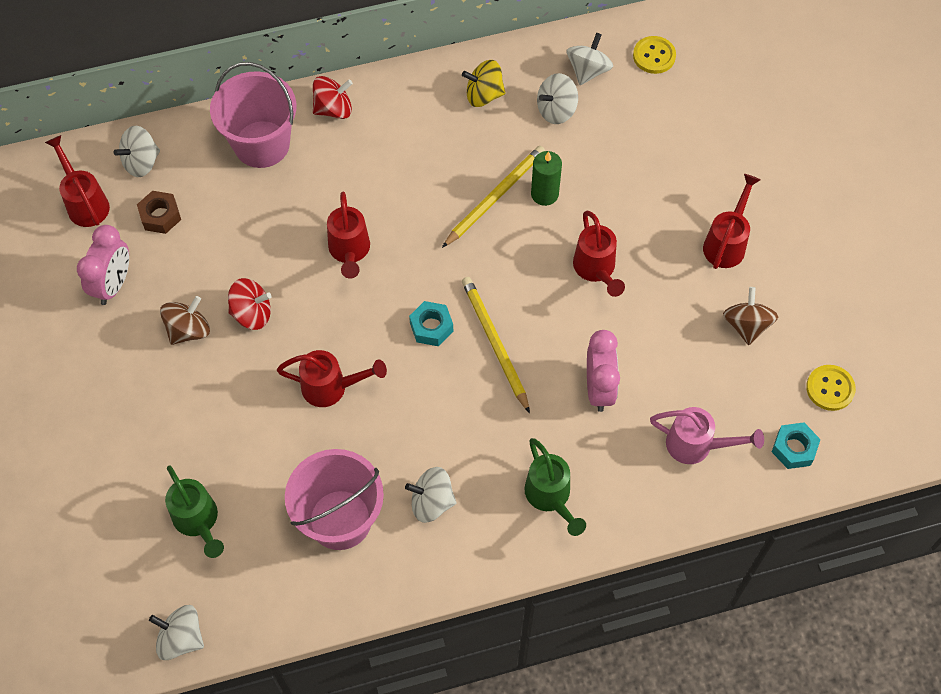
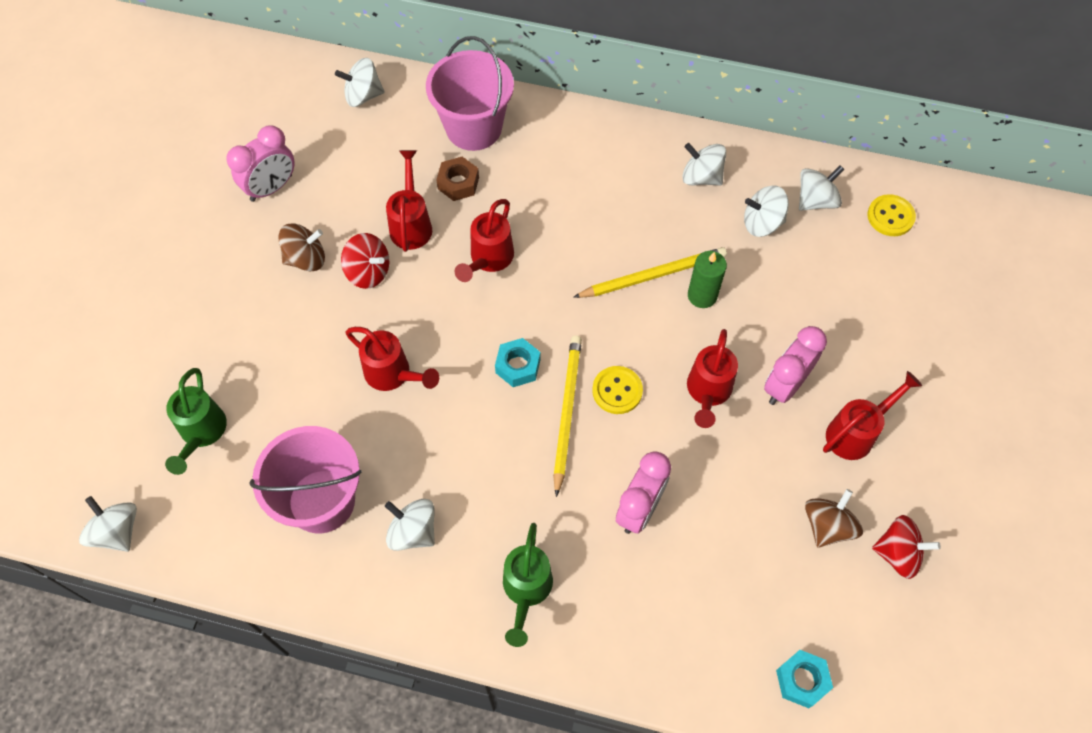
camera: 30 degrees right, 0 degrees up
red watering can [45,135,110,227] -> red watering can moved to [386,150,432,252]
brown nut [137,191,181,234] -> brown nut moved to [436,157,479,201]
red spinning top [313,76,353,119] -> red spinning top moved to [872,515,941,579]
yellow spinning top [462,60,506,107] -> white spinning top [682,143,726,186]
pink watering can [650,407,764,464] -> none
yellow button [806,365,856,411] -> yellow button moved to [592,366,643,414]
none -> pink clock [764,326,827,405]

